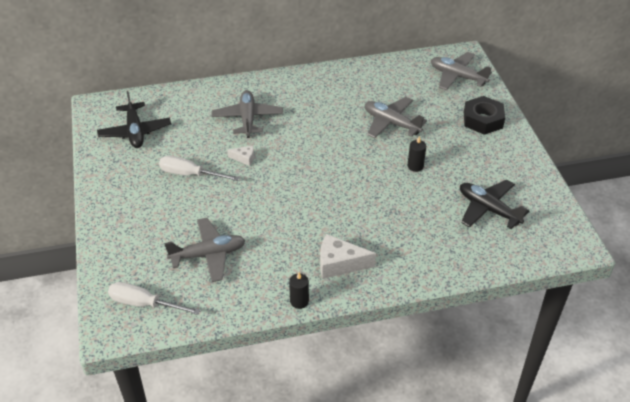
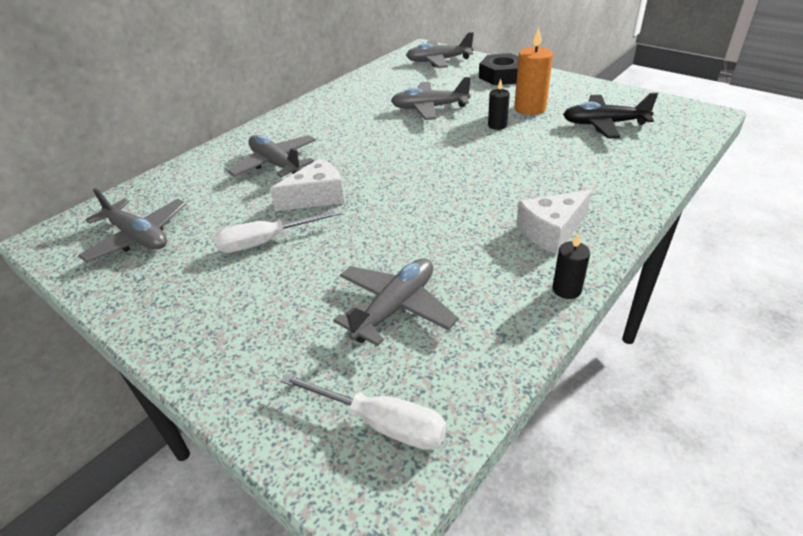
camera: 35 degrees left, 5 degrees down
black plane [97,91,171,148] -> grey plane [78,188,186,262]
white screwdriver [108,282,201,315] -> white screwdriver turned 135 degrees counterclockwise [281,373,446,450]
white cheese [227,146,254,166] -> white cheese [270,158,344,211], size x1.86
none -> orange candle [514,27,553,115]

